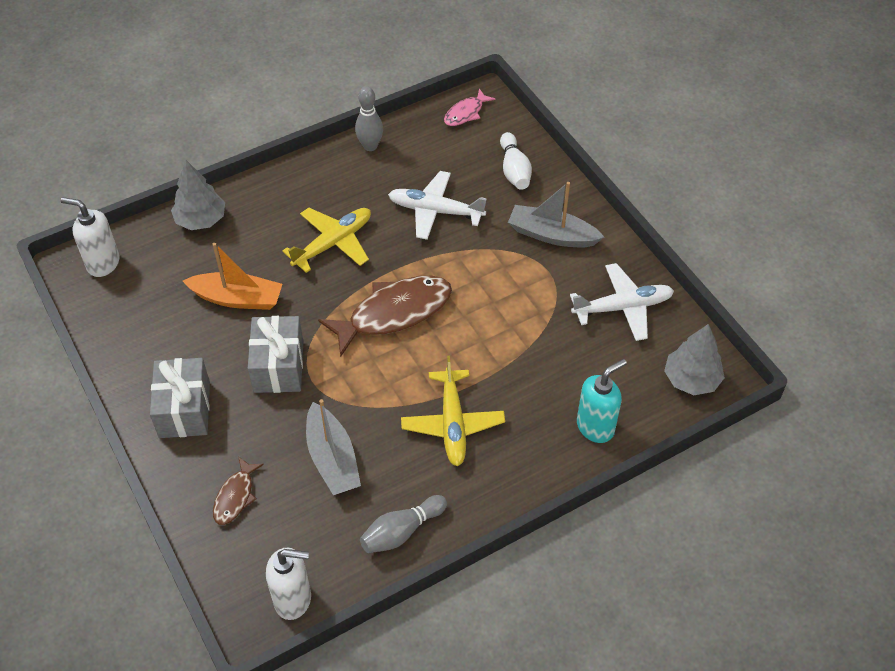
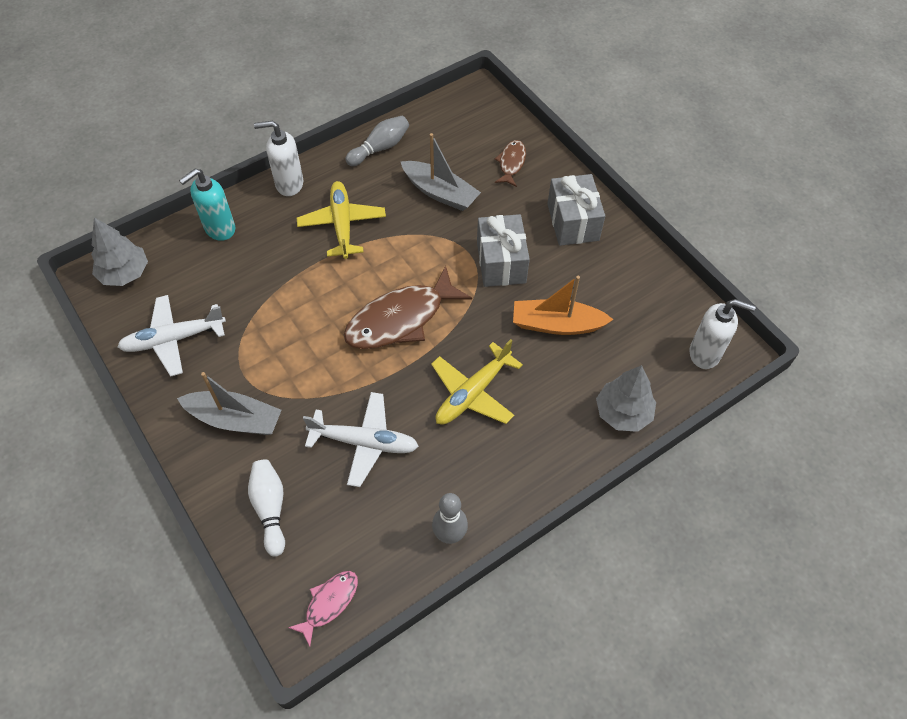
camera: 175 degrees right, 5 degrees up
white soap dispenser [266,548,311,620] -> white soap dispenser moved to [254,121,303,196]
grey boat [306,399,361,495] -> grey boat turned 150 degrees clockwise [401,133,481,211]

